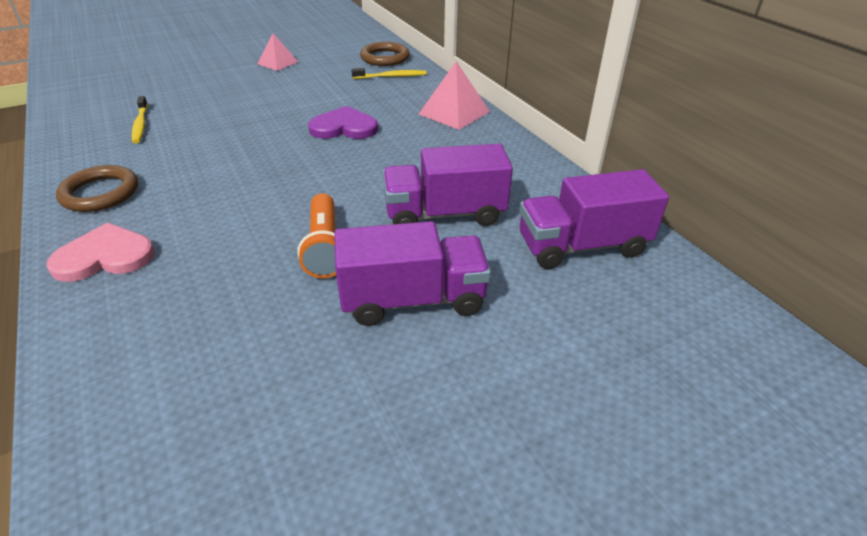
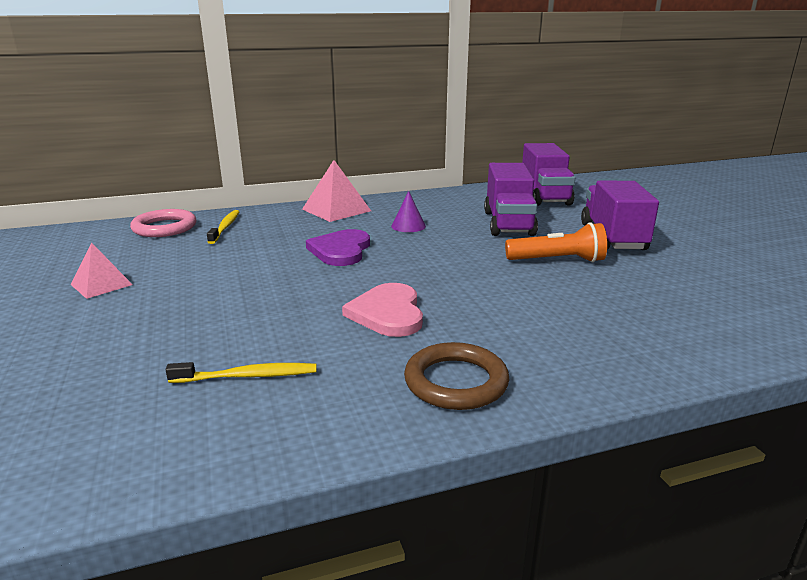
camera: 80 degrees left, 15 degrees down
pink heart [47,223,155,282] -> pink heart moved to [342,283,423,337]
brown ring [360,42,410,66] -> pink ring [130,209,196,237]
none -> purple cone [391,191,426,232]

